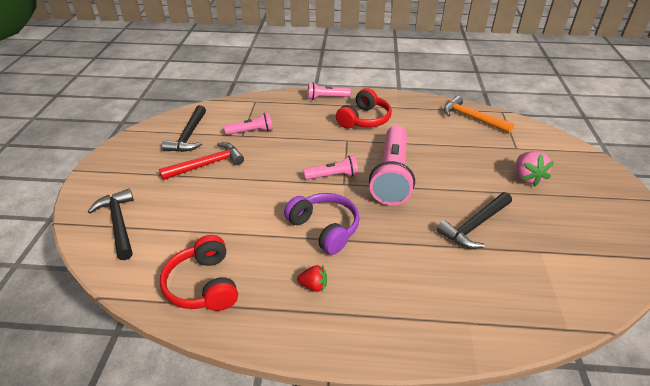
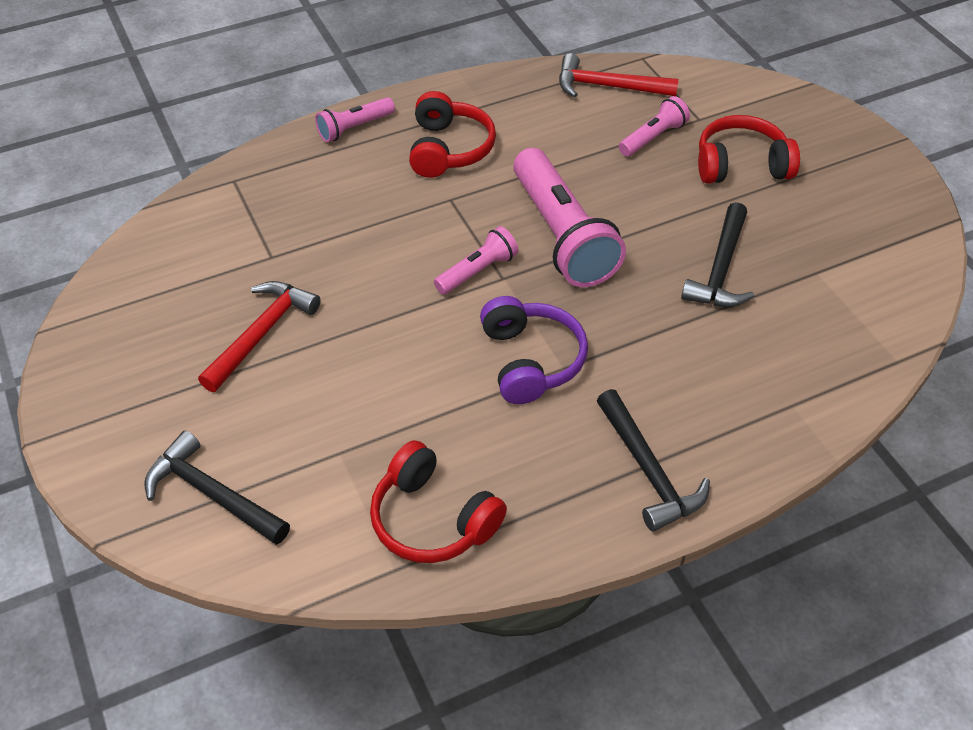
camera: 30 degrees left, 10 degrees up
black hammer [162,105,206,152] -> black hammer moved to [597,389,710,531]
pink flashlight [224,113,273,135] -> pink flashlight moved to [619,96,690,157]
purple headphones [284,193,360,255] -> purple headphones turned 60 degrees clockwise [480,296,588,404]
red strawberry [297,265,327,292] -> none
orange hammer [444,96,514,134] -> red hammer [559,53,679,98]
pink strawberry [516,151,554,187] -> red headphones [698,115,800,184]

